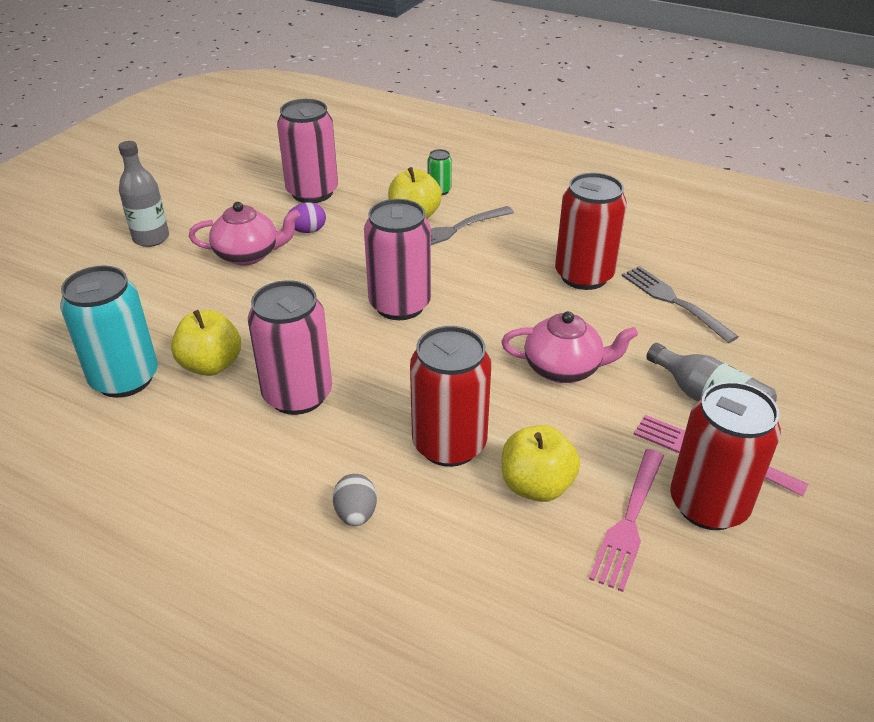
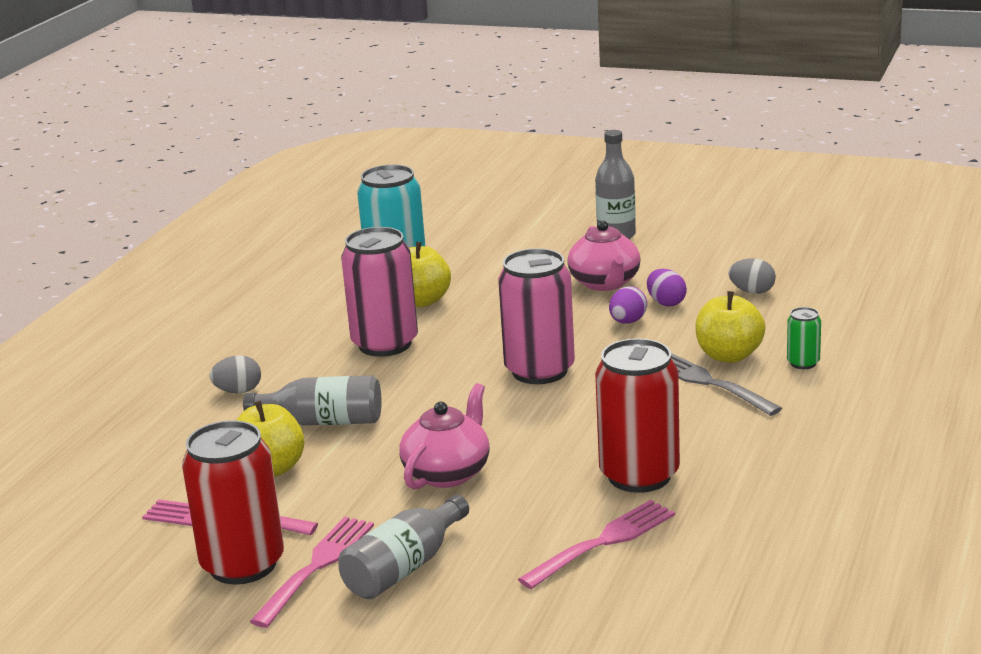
camera: 85 degrees right, 15 degrees down
pink can [277,99,338,203] -> grey egg [728,258,776,294]
red can [410,326,491,467] -> grey bottle [243,376,381,426]
pink teapot [501,311,638,383] -> pink teapot turned 150 degrees counterclockwise [400,383,490,490]
grey fork [622,266,739,343] -> pink fork [518,500,675,589]
none -> purple egg [609,286,647,324]

